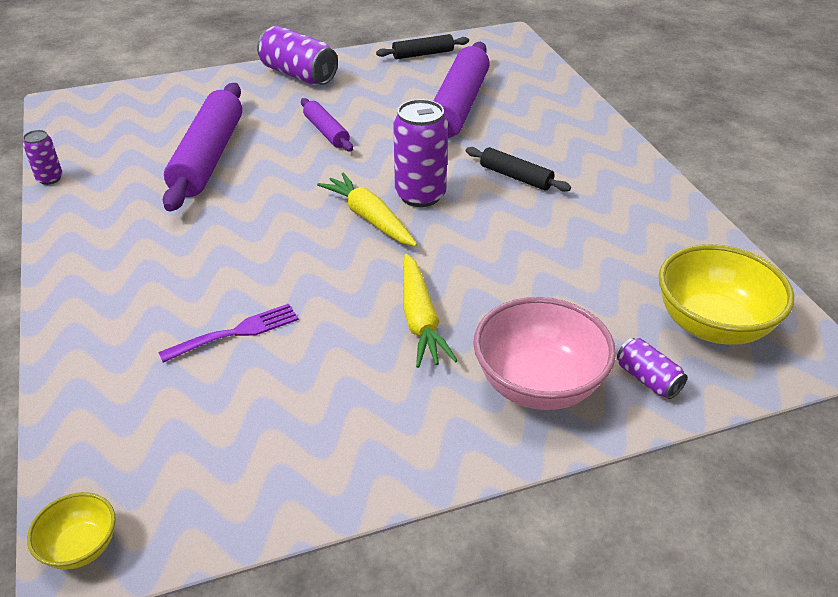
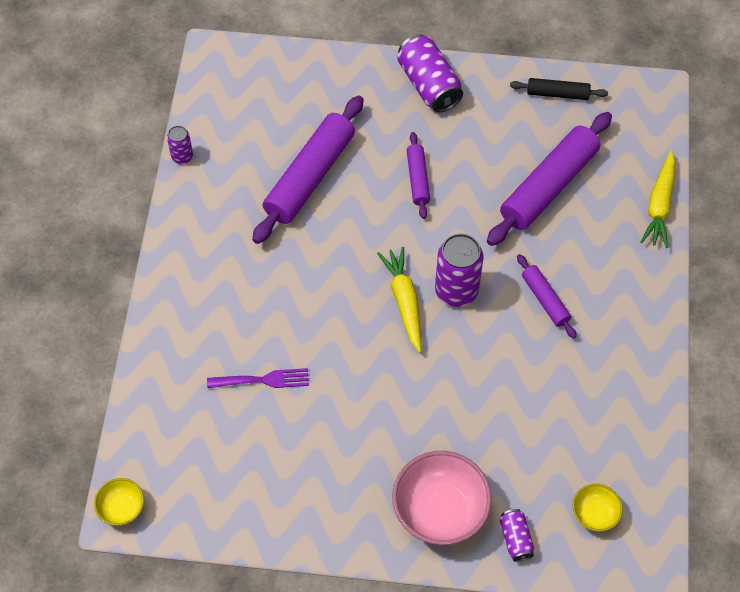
camera: 25 degrees right, 20 degrees up
yellow carrot [403,254,458,368] -> yellow carrot moved to [640,151,676,248]
black rolling pin [466,147,571,192] -> purple rolling pin [517,254,577,339]
yellow bowl [659,244,794,345] -> yellow bowl [573,484,623,532], size x0.51

